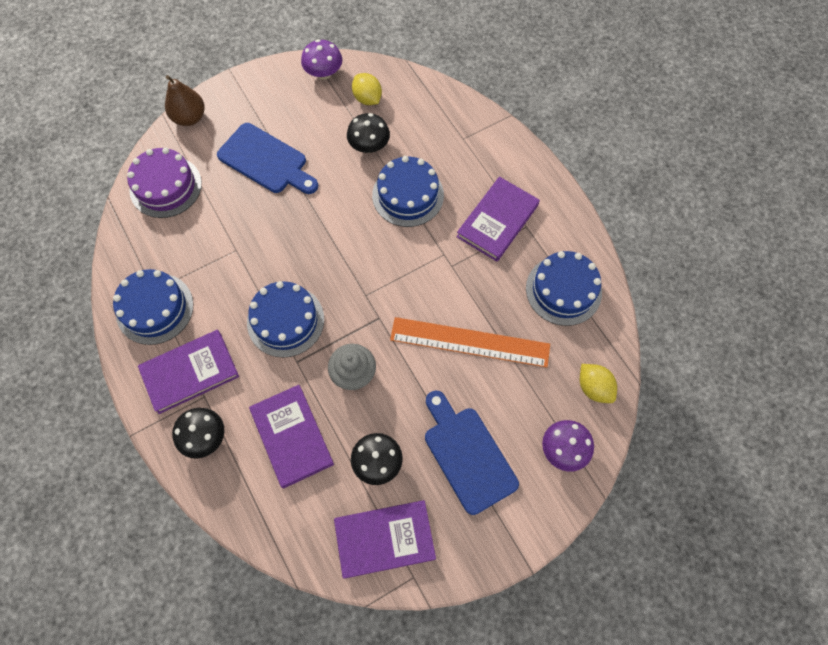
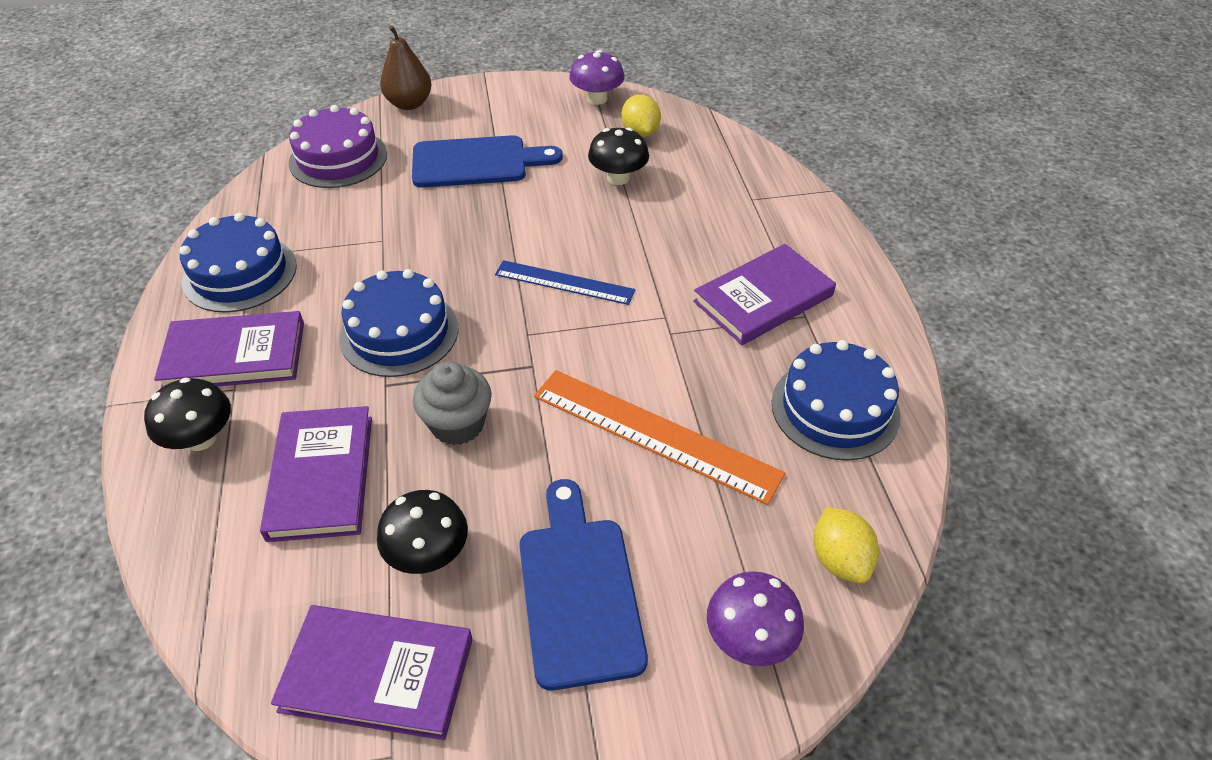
camera: 20 degrees right, 20 degrees down
blue cutting board [217,123,318,194] -> blue cutting board turned 60 degrees counterclockwise [412,135,563,188]
blue cake [372,156,444,227] -> none
none -> blue ruler [495,260,635,305]

